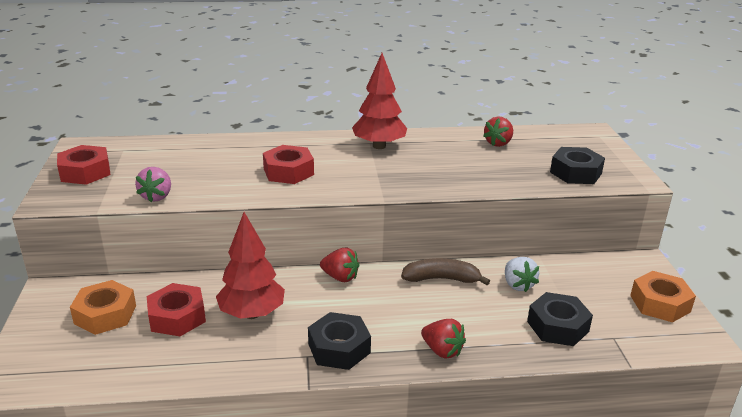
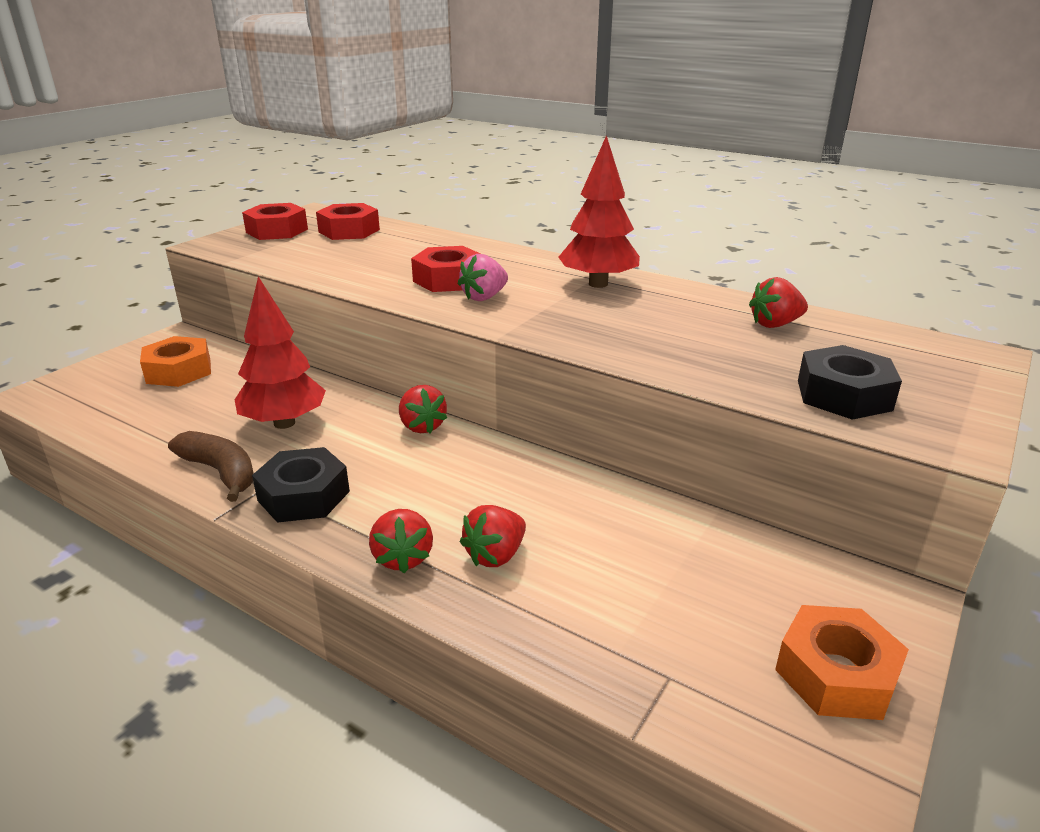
camera: 40 degrees right, 0 degrees up
pink strawberry [135,167,171,202] -> pink strawberry moved to [458,254,508,301]
red nut [147,283,206,336] -> red nut moved to [316,203,380,240]
brown banana [401,258,490,285] -> brown banana moved to [168,431,254,502]
white strawberry [505,257,539,292] -> none
black nut [527,292,593,346] -> none
none -> red strawberry [460,505,526,567]

